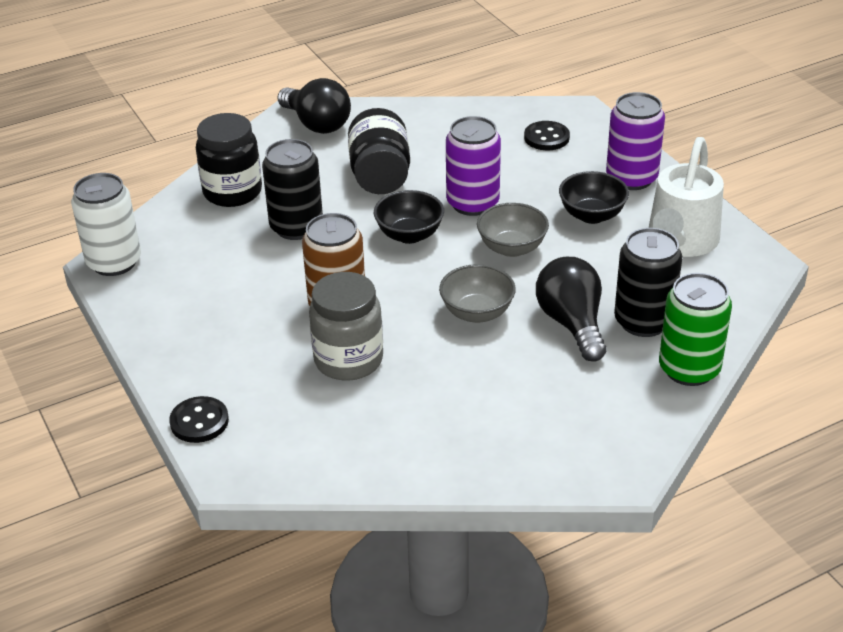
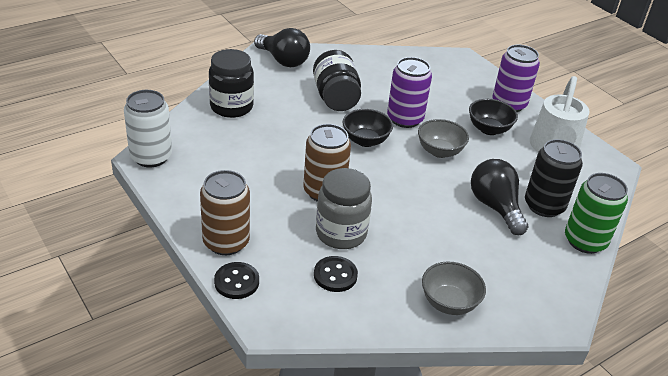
camera: 10 degrees left, 0 degrees up
black can [262,139,323,240] -> none
grey bowl [439,264,516,323] -> grey bowl moved to [422,262,486,315]
black button [524,121,570,150] -> black button moved to [314,256,358,292]
none -> brown can [200,170,250,255]

